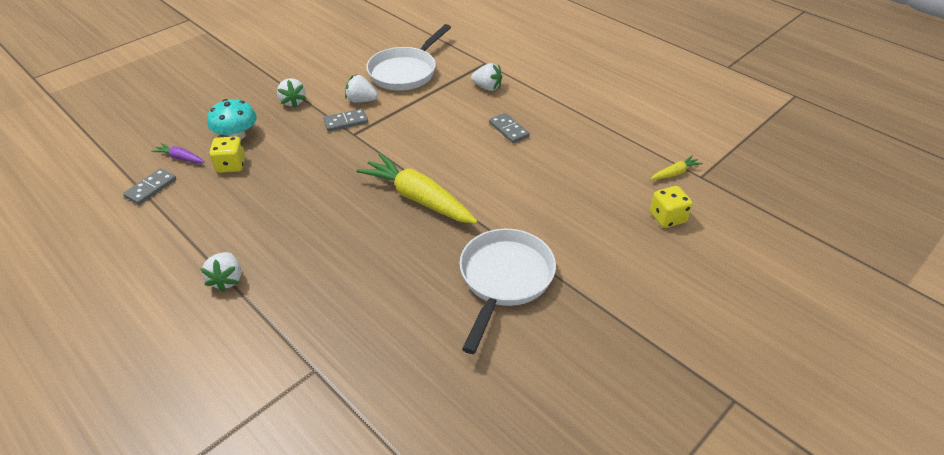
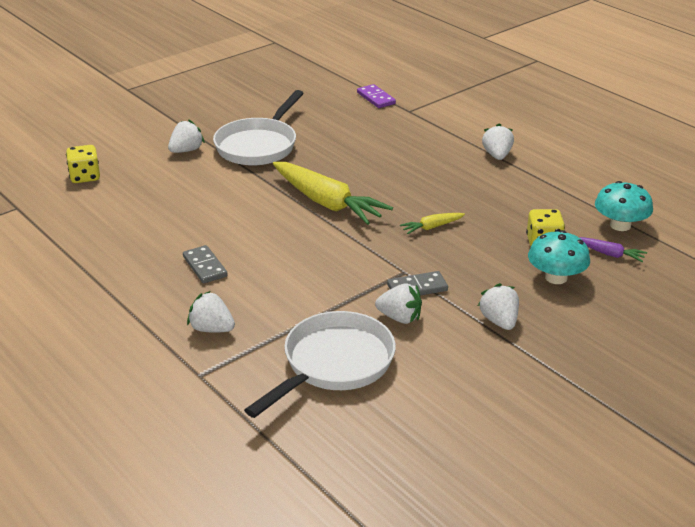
camera: 175 degrees left, 10 degrees down
grey domino [123,168,176,205] -> turquoise mushroom [595,181,653,231]
yellow carrot [650,155,703,180] -> yellow carrot moved to [400,213,465,234]
none -> white strawberry [168,119,205,153]
none -> purple domino [357,84,396,108]

